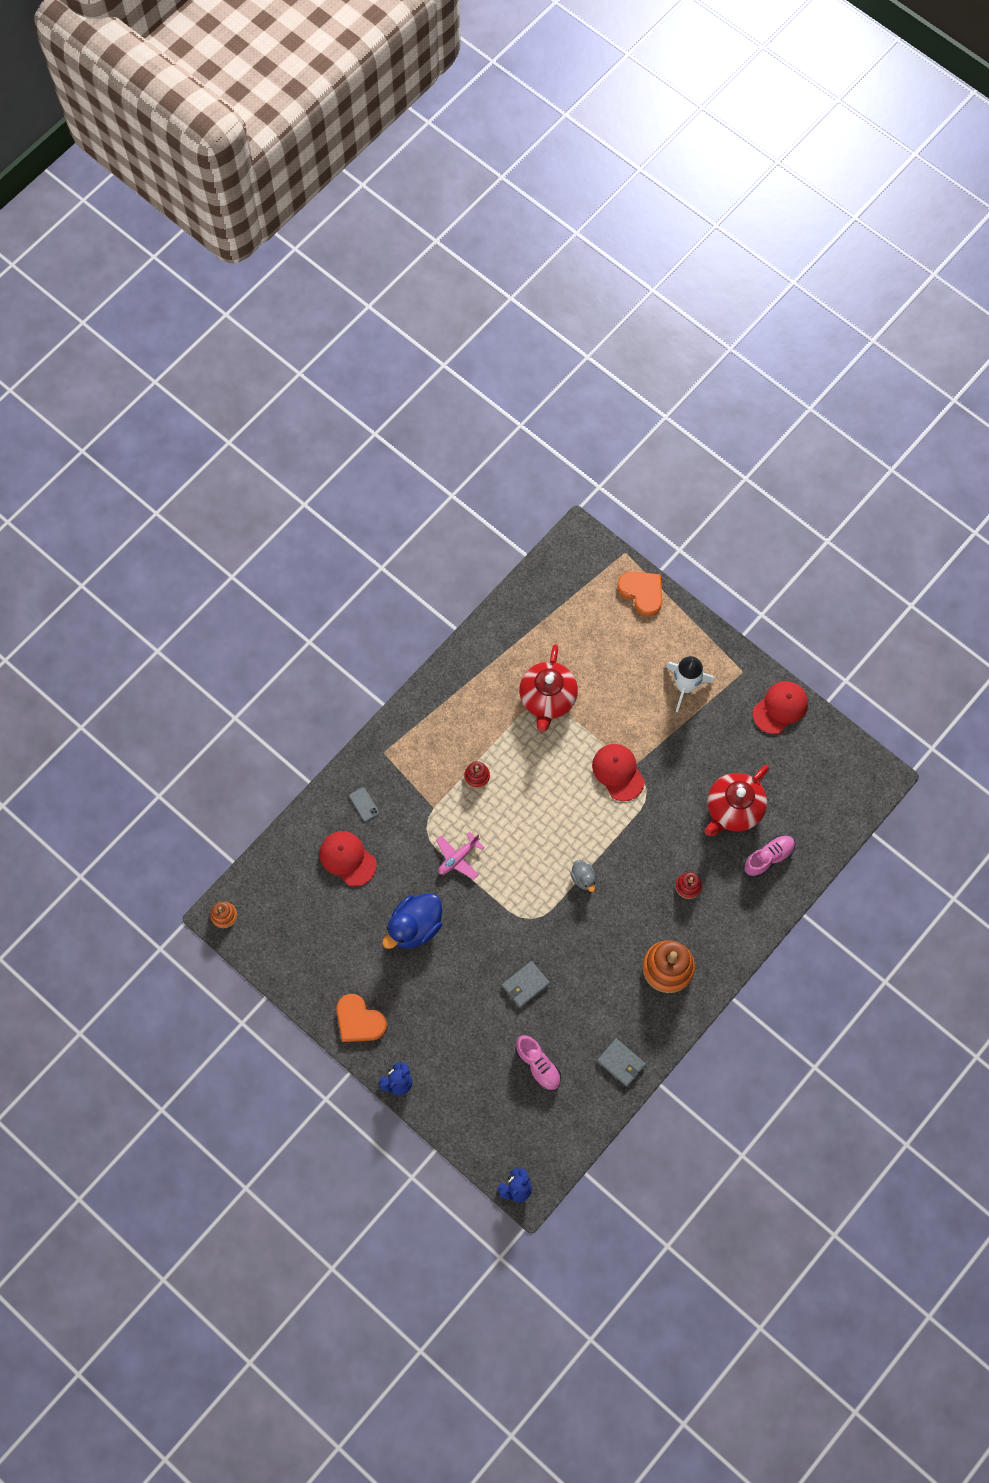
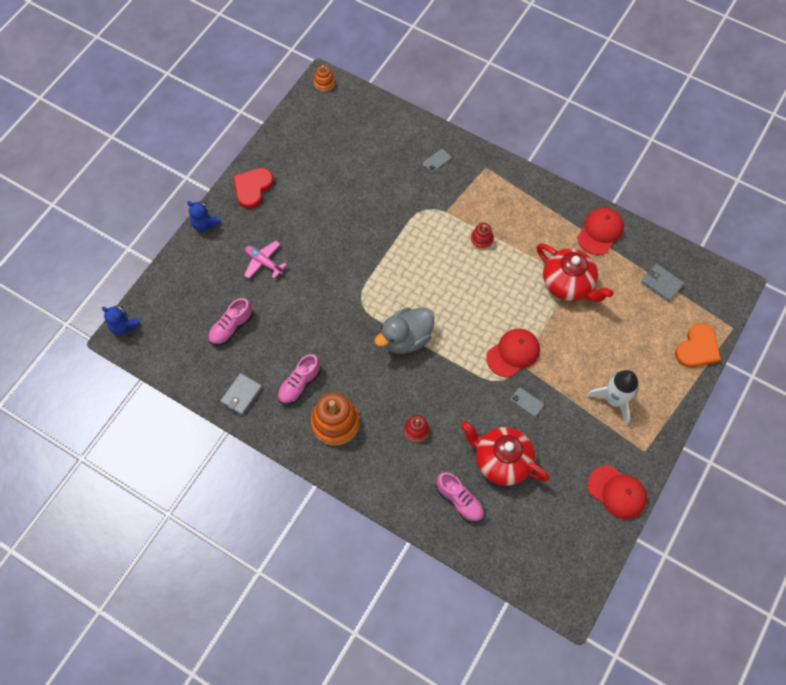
camera: 80 degrees right, 5 degrees down
red cap [319,831,377,887] -> red cap moved to [577,207,624,255]
orange heart [336,994,387,1042] -> red heart [233,168,274,209]
blue duck [382,893,442,949] -> none
pink plane [436,832,484,879] -> pink plane moved to [244,241,287,279]
grey wallet [502,961,550,1008] -> grey wallet moved to [641,264,684,302]
red teapot [519,644,578,732] -> red teapot turned 135 degrees counterclockwise [536,243,614,302]
grey duck [570,860,596,892] -> grey duck [374,308,434,354], size x1.99
none -> pink shoe [278,354,321,404]
none -> grey phone [511,388,544,417]

